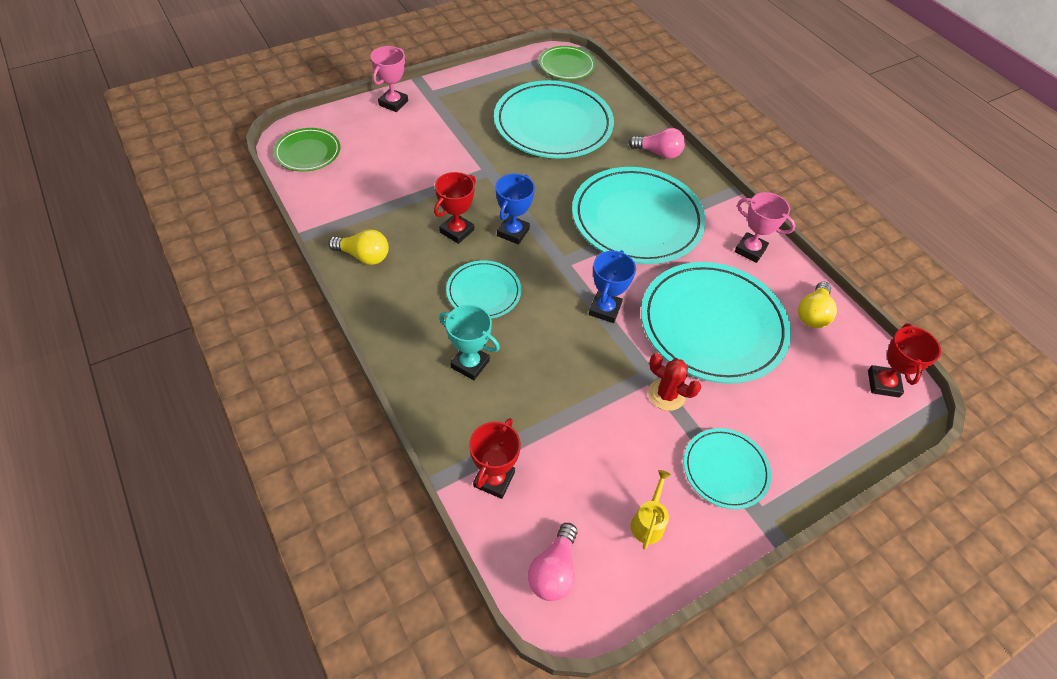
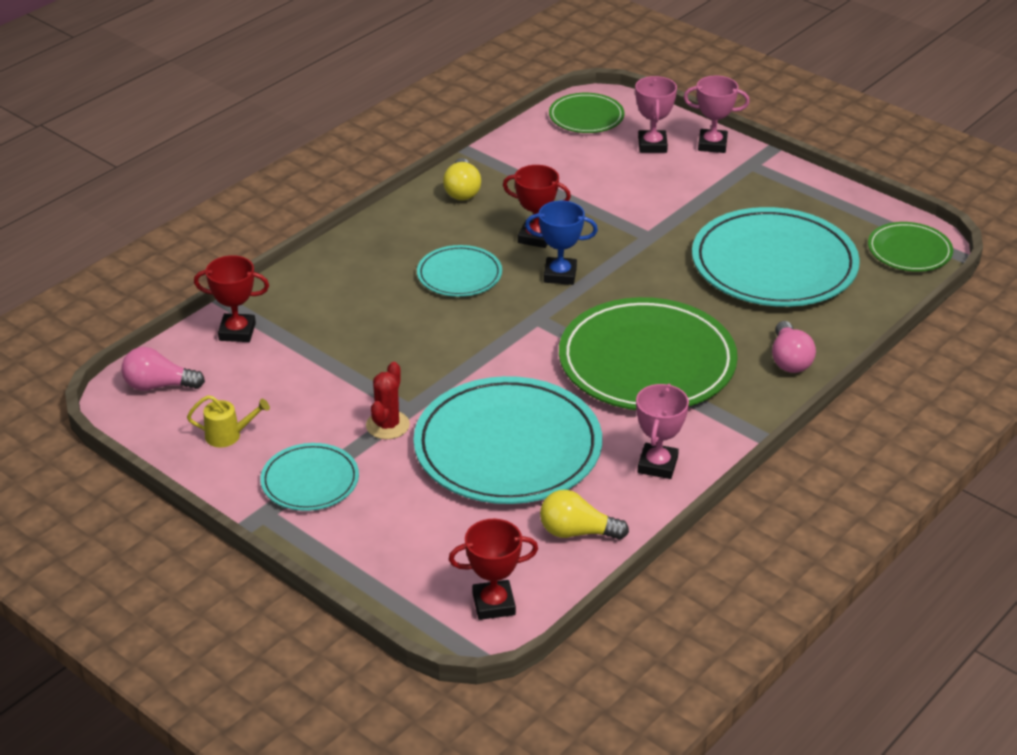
camera: 75 degrees right, 15 degrees down
turquoise trophy [439,305,500,380] -> none
turquoise plate [572,167,706,264] -> green plate [559,297,738,410]
blue trophy [589,250,636,323] -> none
none -> pink trophy [635,76,677,153]

